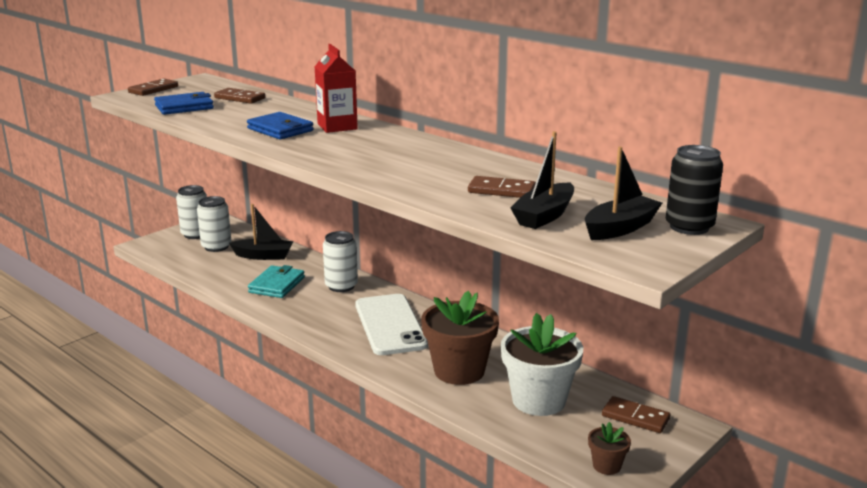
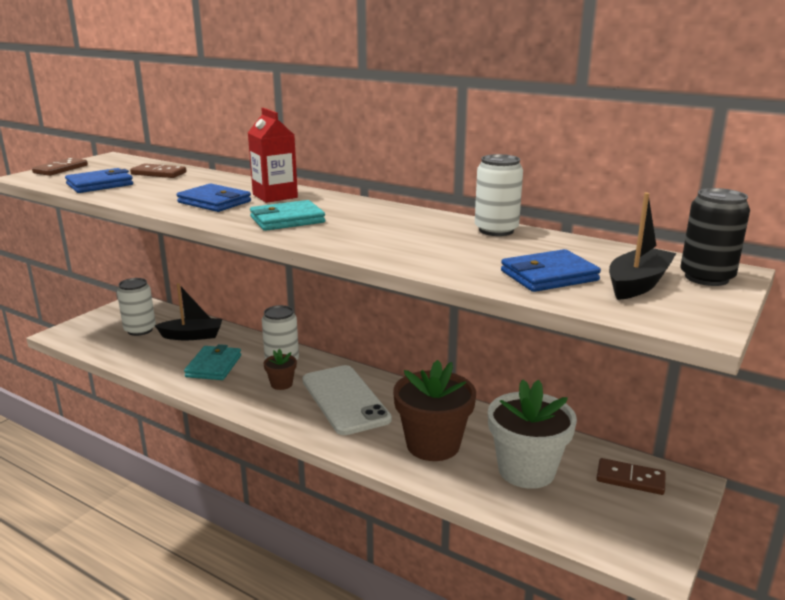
camera: 10 degrees left, 0 degrees up
white can [176,185,207,239] -> white can moved to [475,154,523,236]
brown domino [468,176,536,198] -> none
black boat [511,131,574,229] -> blue wallet [501,249,601,292]
brown flower pot [588,422,631,475] -> brown flower pot moved to [264,349,297,390]
none -> turquoise wallet [250,200,325,231]

